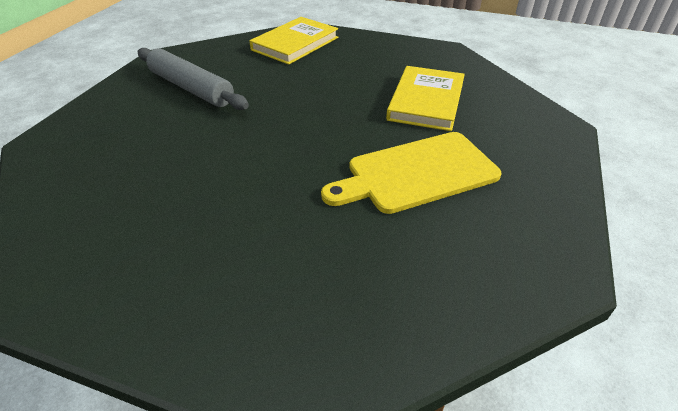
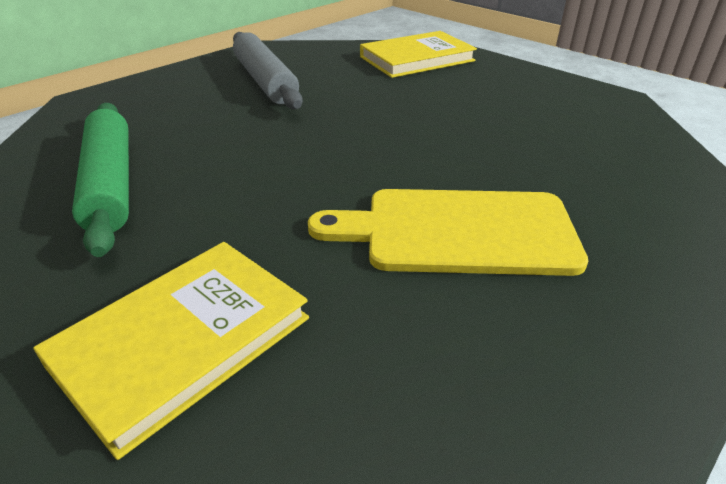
camera: 25 degrees right, 5 degrees down
yellow book [386,66,465,131] -> yellow book moved to [34,242,309,460]
none -> green rolling pin [72,103,129,257]

